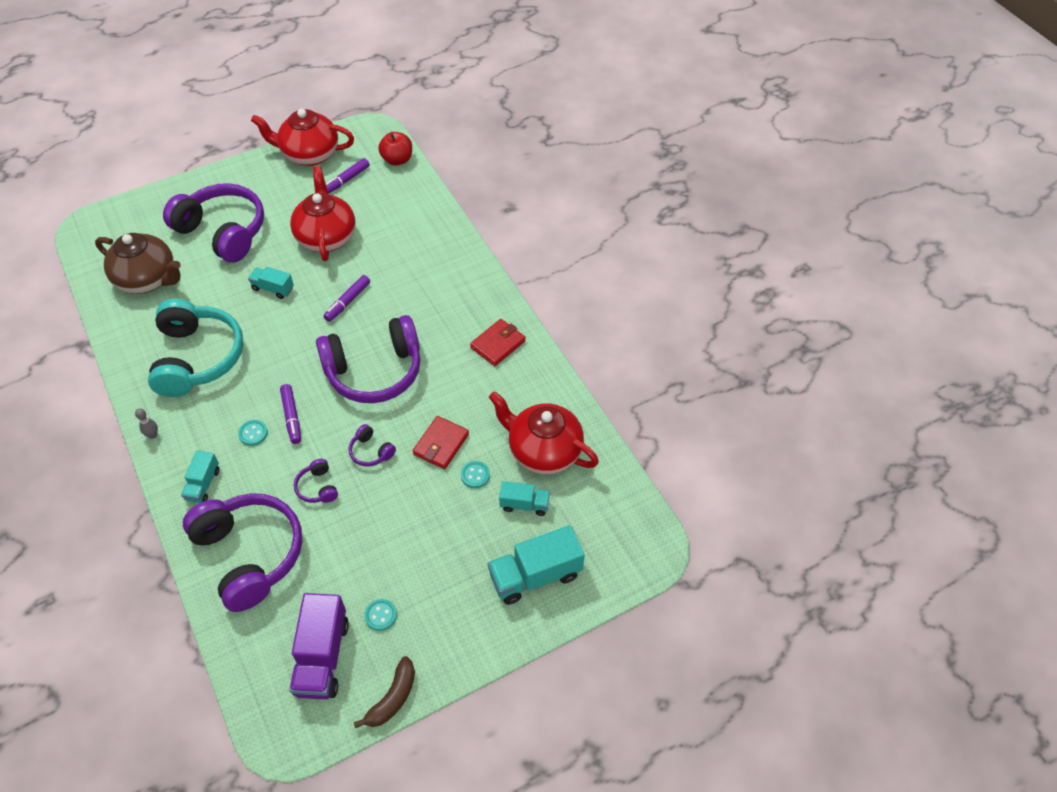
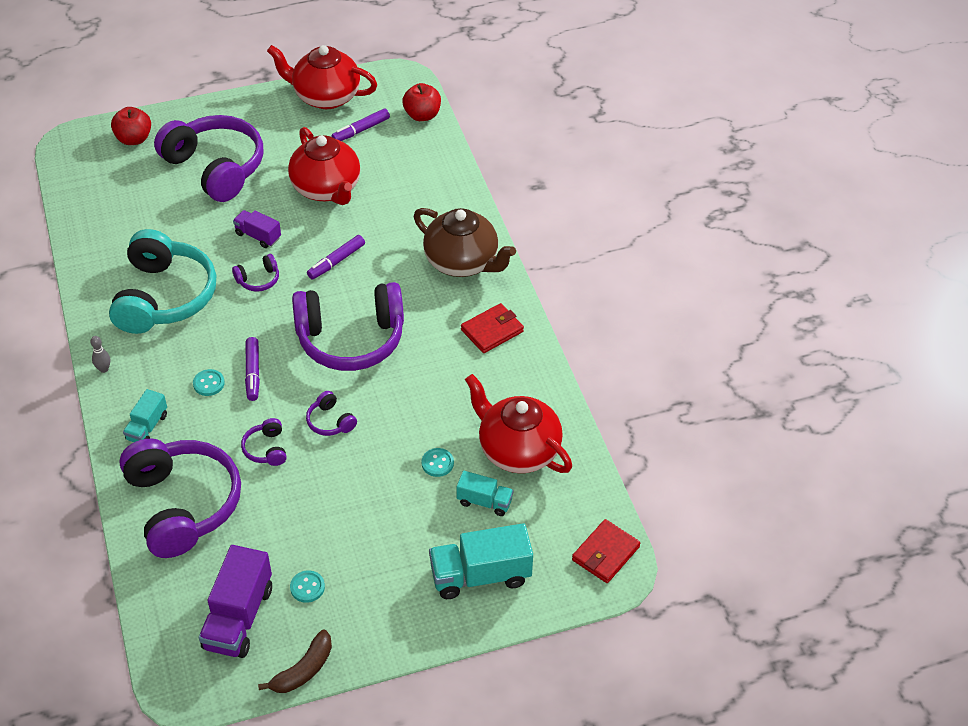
camera: 10 degrees right, 5 degrees down
brown teapot [95,233,181,294] -> brown teapot moved to [414,208,516,277]
turquoise truck [248,266,294,299] -> purple truck [233,210,281,248]
red teapot [290,166,356,261] -> red teapot turned 150 degrees clockwise [288,127,360,205]
red wallet [413,416,469,469] -> red wallet moved to [572,519,640,583]
none -> red apple [111,107,151,145]
none -> purple headphones [232,254,279,292]

